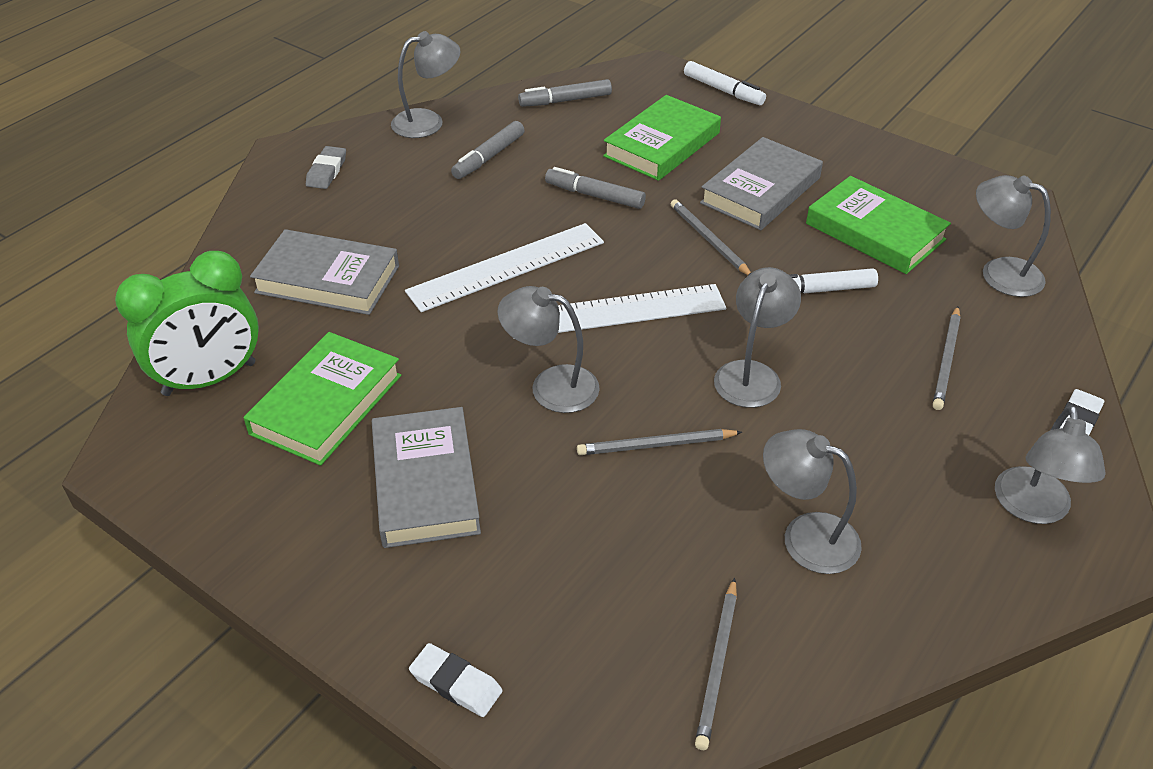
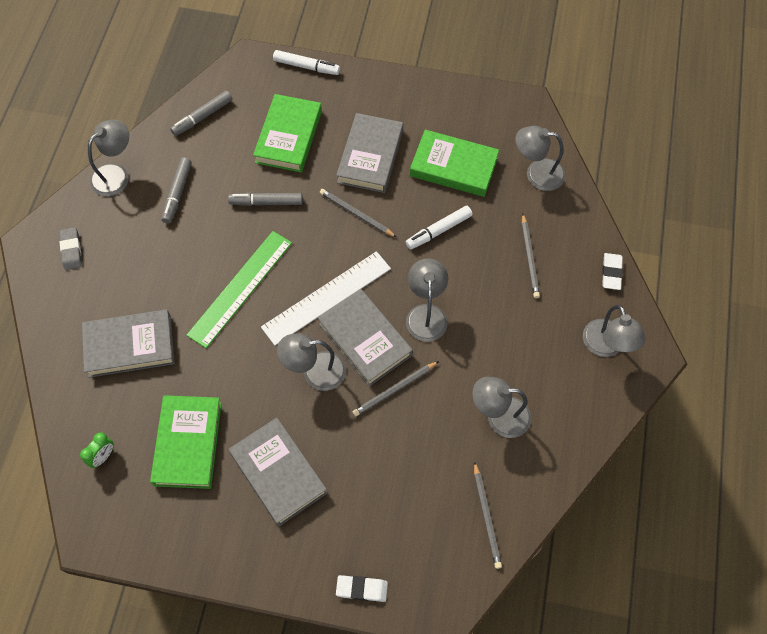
camera: 25 degrees left, 20 degrees up
green clock [115,251,259,396] -> green clock [80,432,114,468], size x0.42
white ruler [405,223,604,312] -> green ruler [186,231,292,348]
none -> grey book [318,289,413,387]

